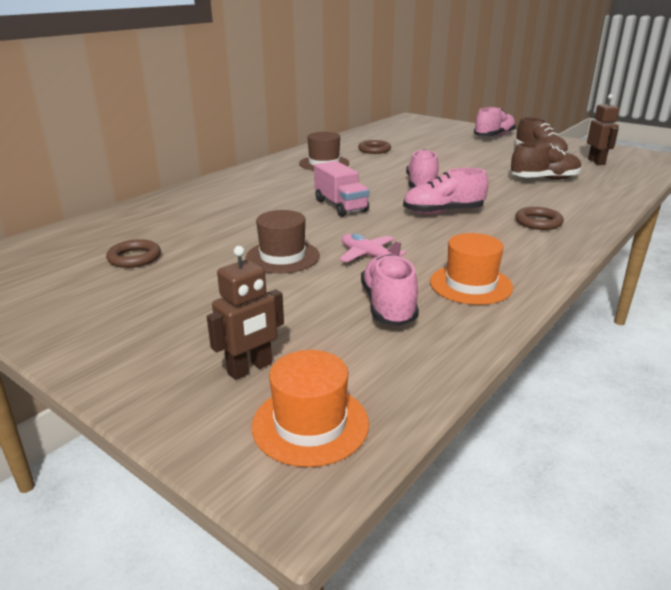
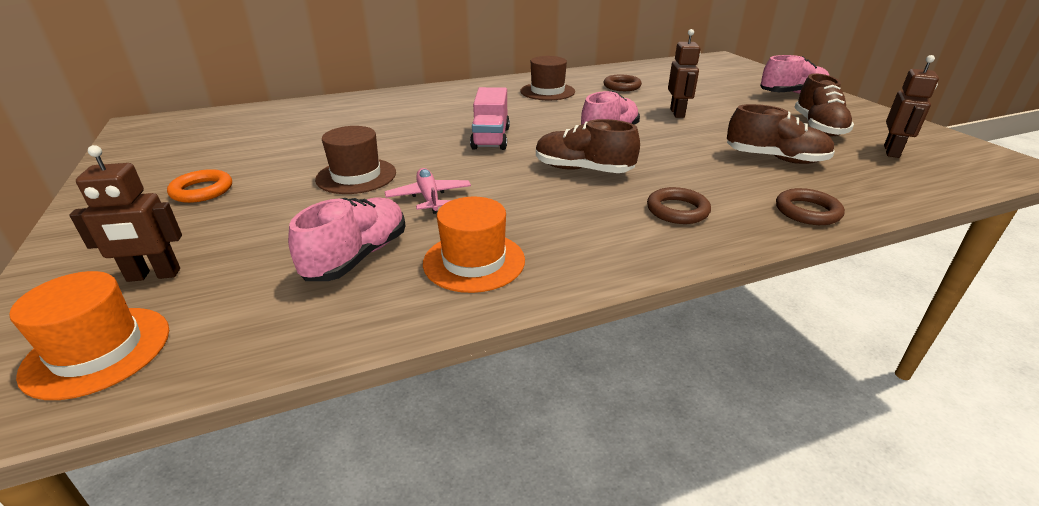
camera: 30 degrees right, 5 degrees up
brown ring [106,239,161,268] -> brown ring moved to [776,188,845,225]
pink shoe [403,168,488,215] -> brown shoe [536,119,640,173]
none -> orange ring [167,169,232,203]
none -> brown robot [668,29,701,118]

